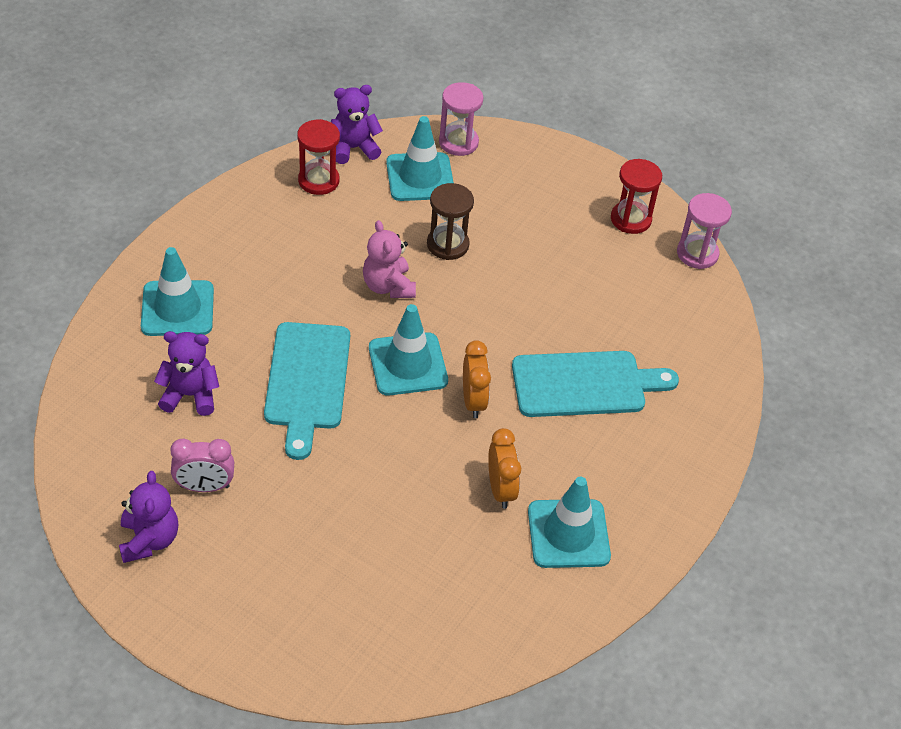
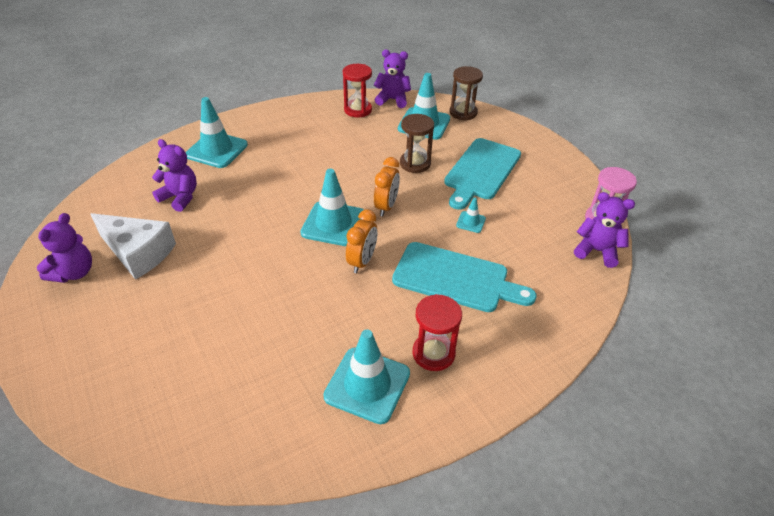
camera: 30 degrees right, 5 degrees down
pink clock [170,439,234,492] -> white cheese [91,213,176,280]
turquoise cutting board [264,322,350,460] -> turquoise cutting board moved to [444,138,521,210]
pink teddy bear [363,220,416,298] -> none
pink hourglass [439,82,483,156] -> brown hourglass [450,66,483,121]
orange clock [488,428,521,509] -> orange clock moved to [374,157,400,216]
red hourglass [611,159,662,234] -> red hourglass moved to [412,294,462,371]
none -> turquoise traffic cone [456,198,486,233]
none -> purple teddy bear [574,192,635,268]

